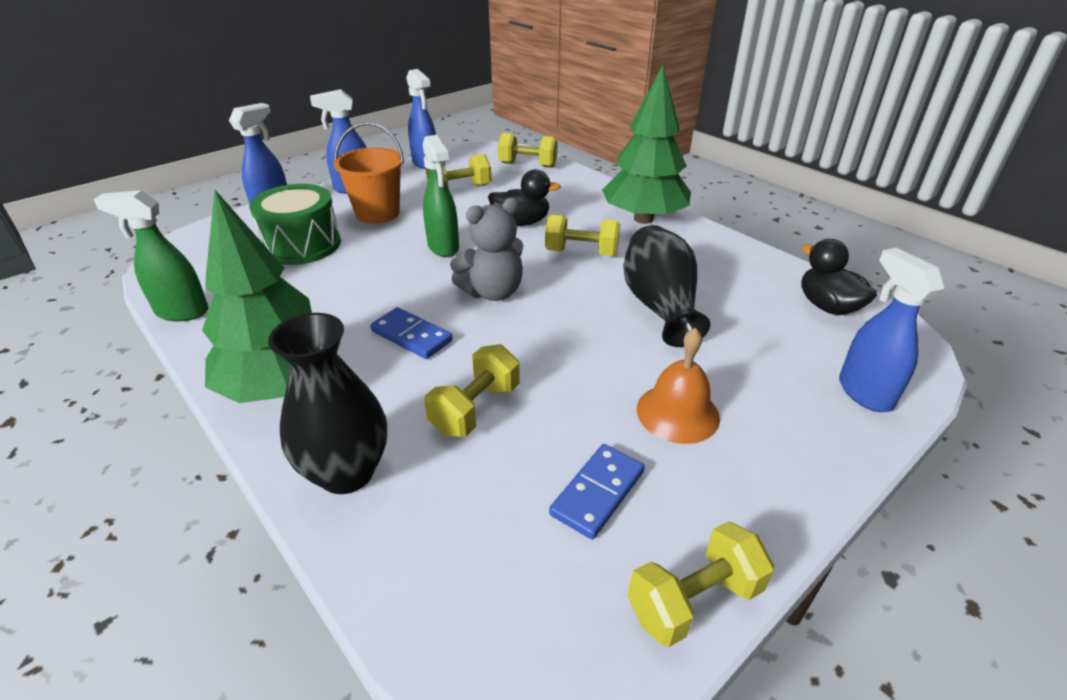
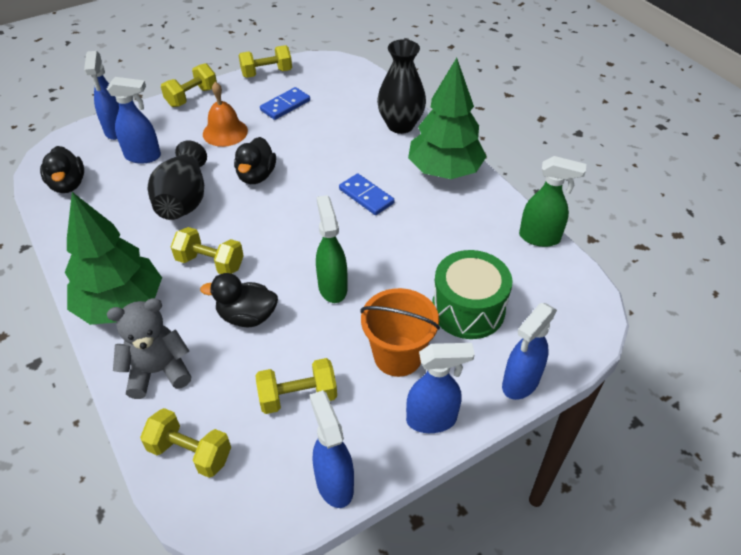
camera: 170 degrees left, 10 degrees up
yellow dumbbell [424,344,520,436] -> yellow dumbbell moved to [161,63,217,107]
grey teddy bear [450,197,523,301] -> grey teddy bear moved to [107,298,191,399]
none -> blue spray bottle [107,77,161,163]
none -> black duck [234,137,276,184]

